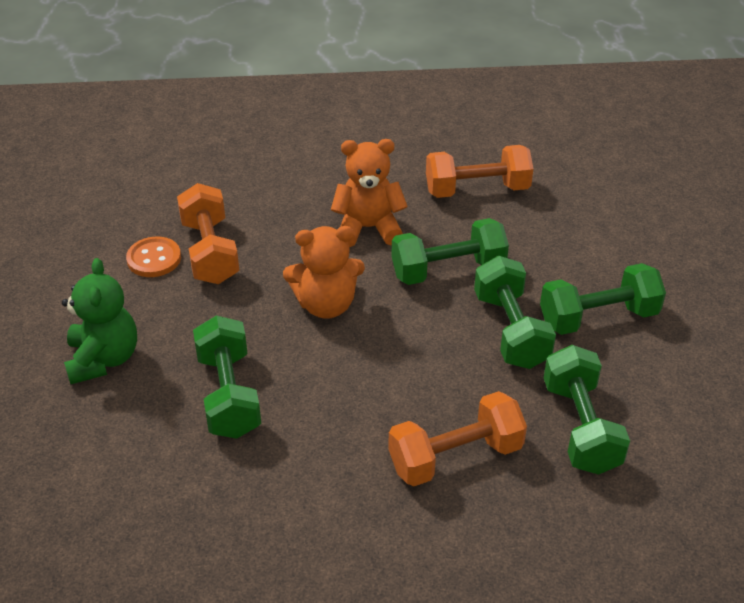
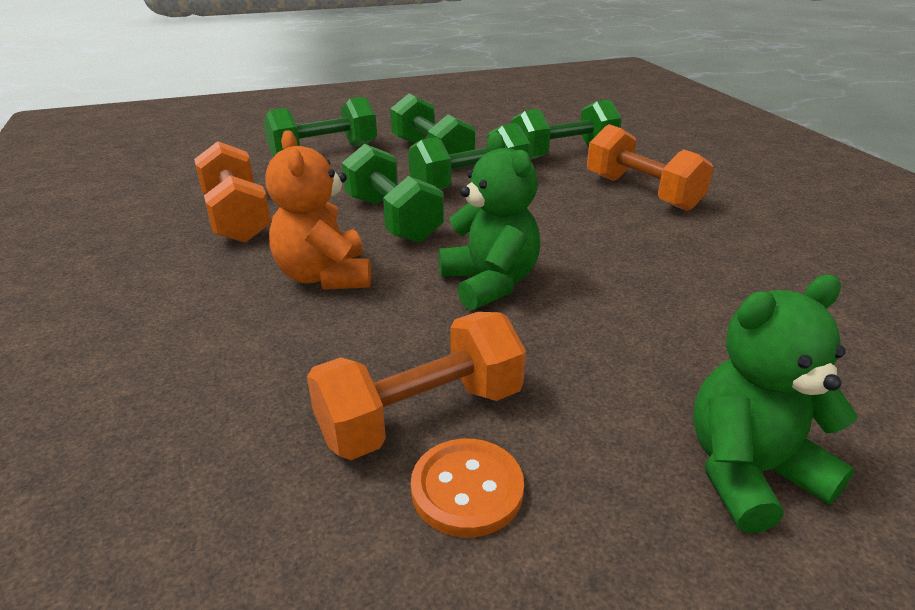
camera: 105 degrees left, 10 degrees down
green dumbbell [193,315,261,439] -> green dumbbell moved to [263,97,377,157]
orange teddy bear [283,226,365,319] -> green teddy bear [439,132,540,310]

